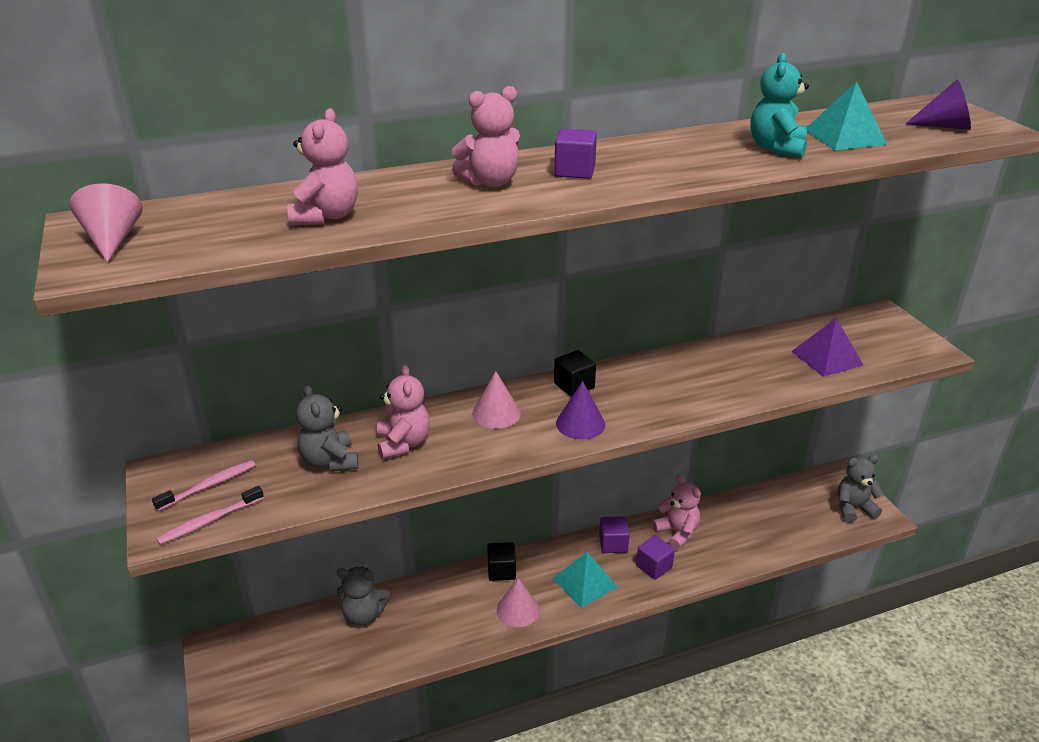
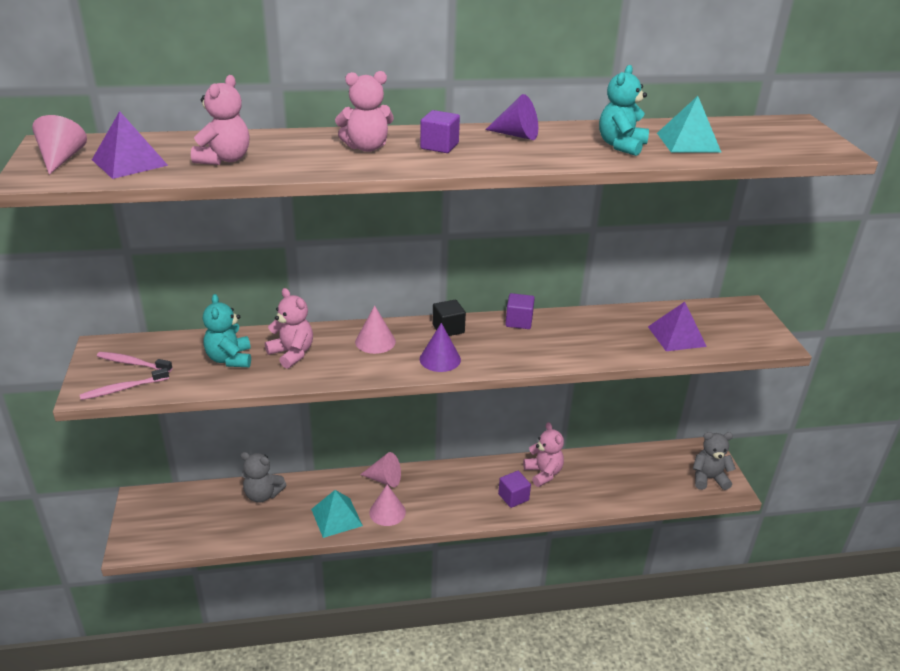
camera: 10 degrees right, 0 degrees up
pink toothbrush [152,460,255,511] -> pink toothbrush turned 135 degrees counterclockwise [97,352,173,372]
grey teddy bear [296,385,359,472] -> turquoise teddy bear [203,294,251,367]
pink teddy bear [377,364,430,459] -> pink teddy bear turned 45 degrees counterclockwise [265,288,313,369]
black cube [487,542,516,581] -> pink cone [360,452,401,487]
turquoise pyramid [553,552,618,608] -> turquoise pyramid moved to [311,490,363,538]
purple cube [599,516,630,553] -> purple cube moved to [505,293,535,329]
purple cone [906,79,971,130] -> purple cone moved to [485,94,538,140]
none -> purple pyramid [92,111,168,179]

